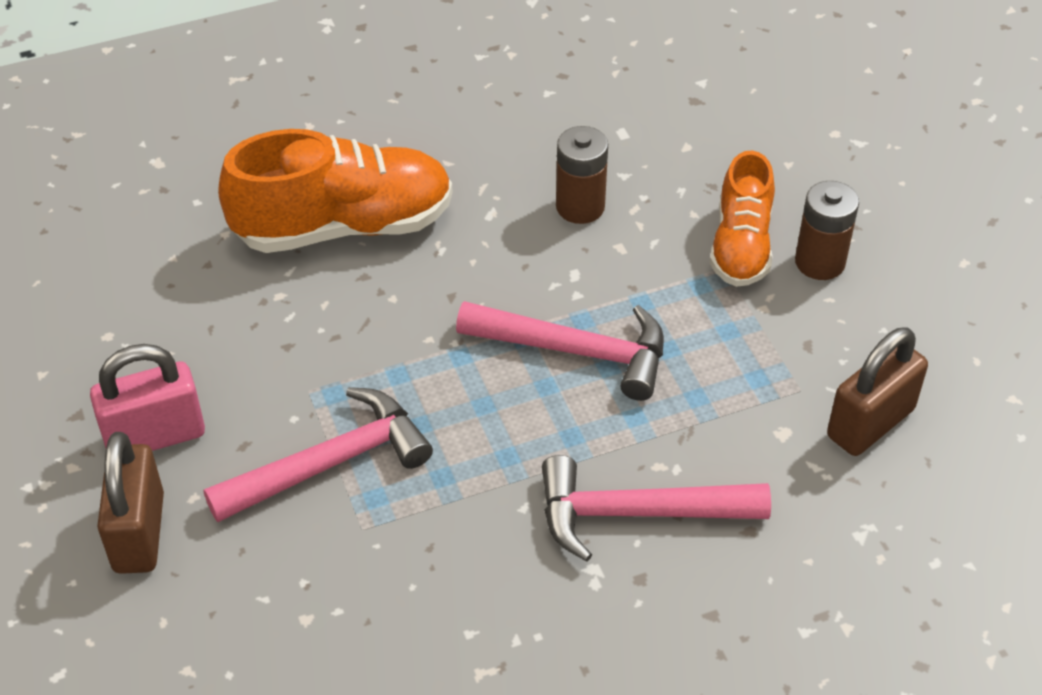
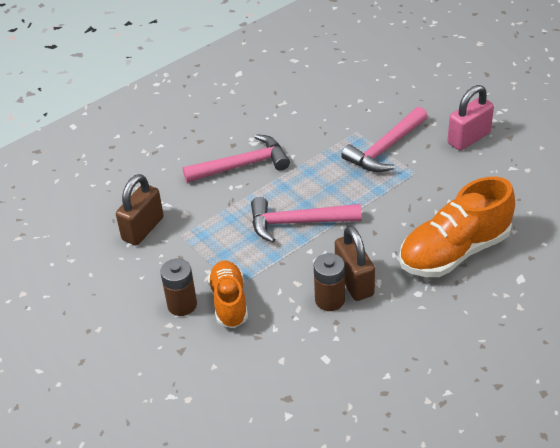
camera: 165 degrees right, 5 degrees down
brown padlock [97,432,164,574] -> brown padlock moved to [335,225,375,301]

